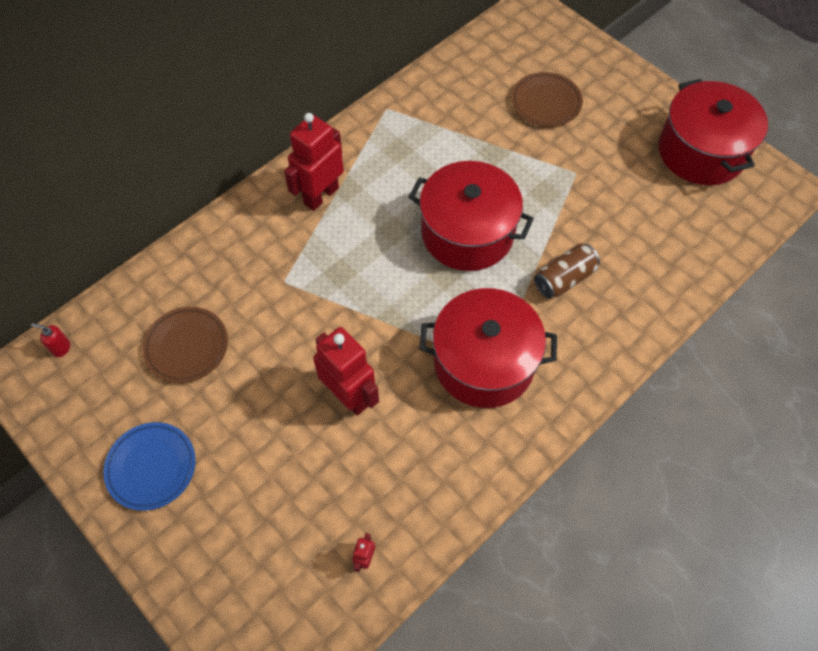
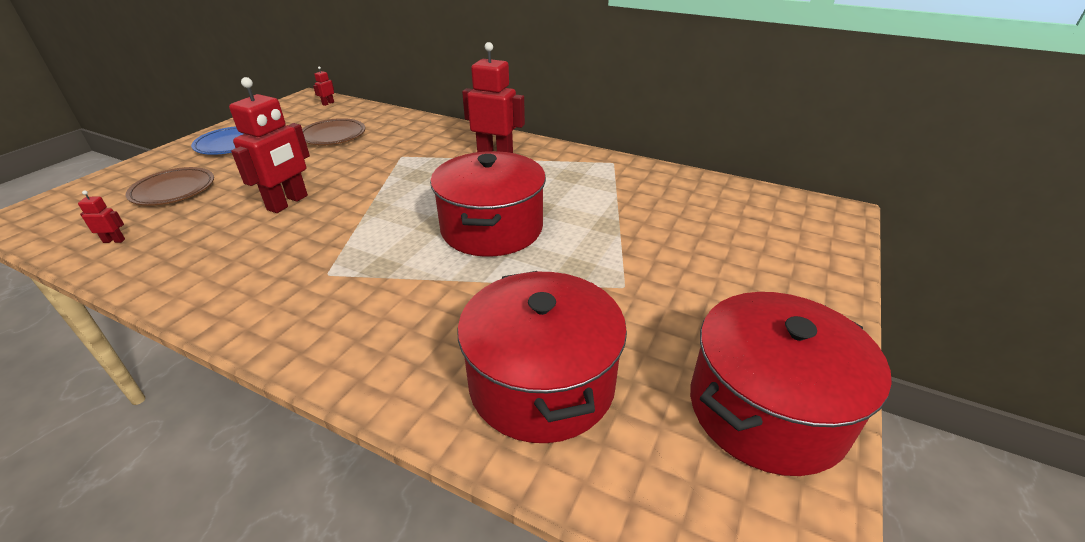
camera: 70 degrees right, 25 degrees down
red soap dispenser [31,323,70,357] -> red robot [313,66,334,106]
red pot [419,288,557,408] -> red pot moved to [457,271,627,443]
brown plate [511,72,583,127] -> brown plate moved to [126,167,214,206]
brown can [534,244,600,299] -> none

